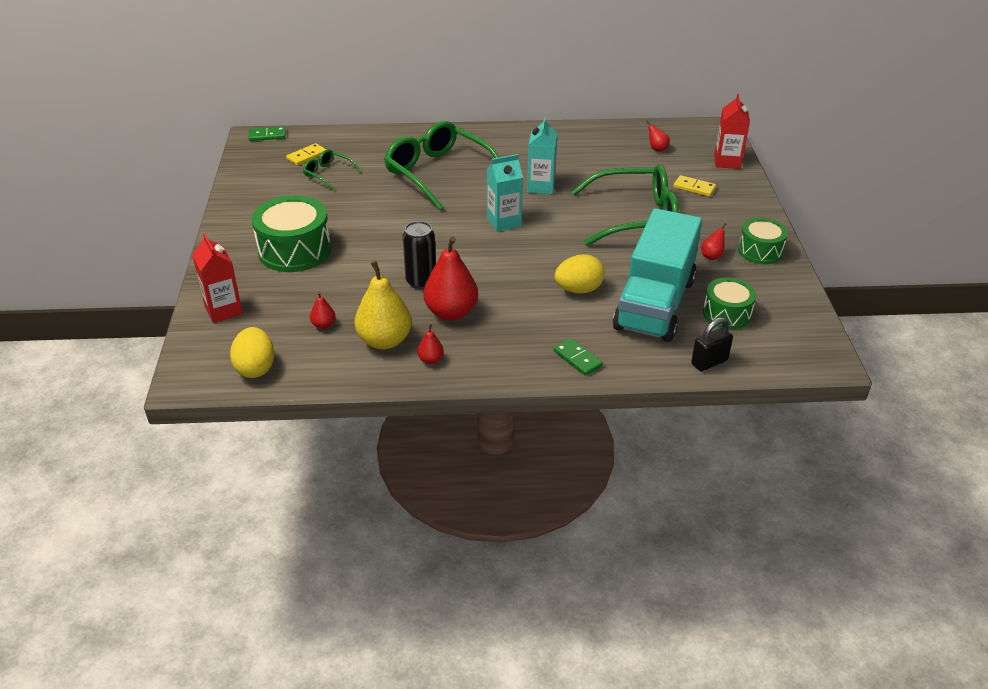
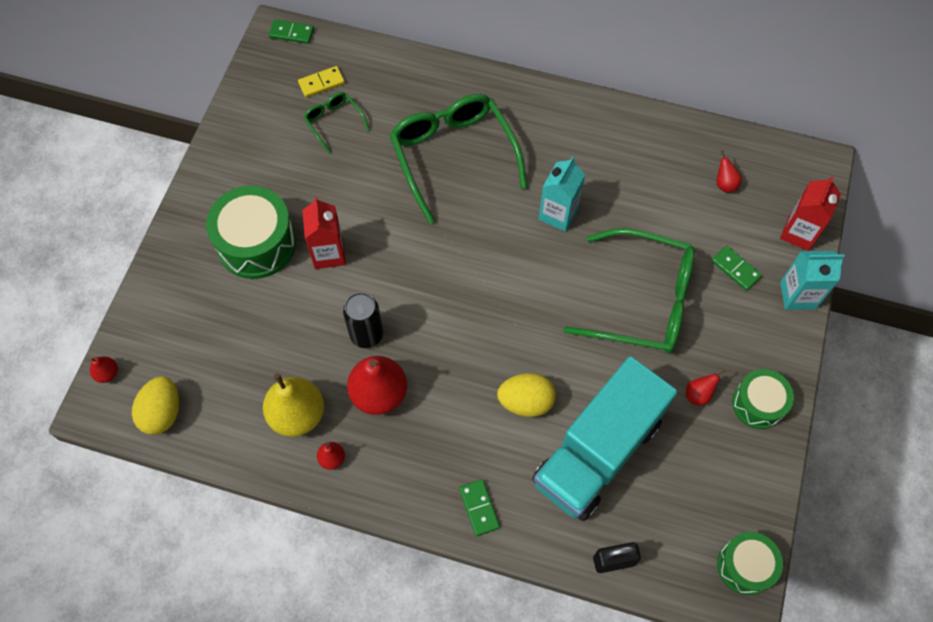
camera: 20 degrees right, 25 degrees up
red carton [192,233,243,323] -> red carton moved to [302,197,346,269]
red pear [310,292,336,329] -> red pear moved to [90,356,118,383]
turquoise carton [487,154,523,232] -> turquoise carton moved to [780,251,845,310]
yellow domino [674,175,716,197] -> green domino [711,246,762,291]
green drum [703,277,756,329] -> green drum moved to [717,532,783,595]

